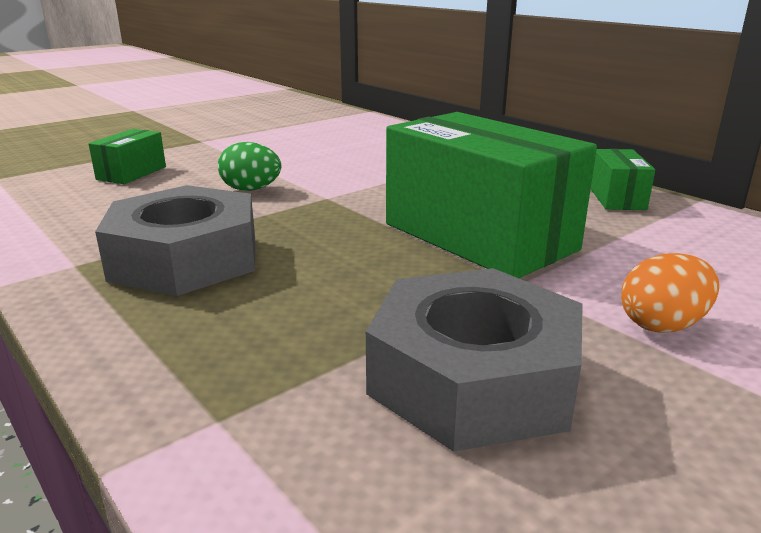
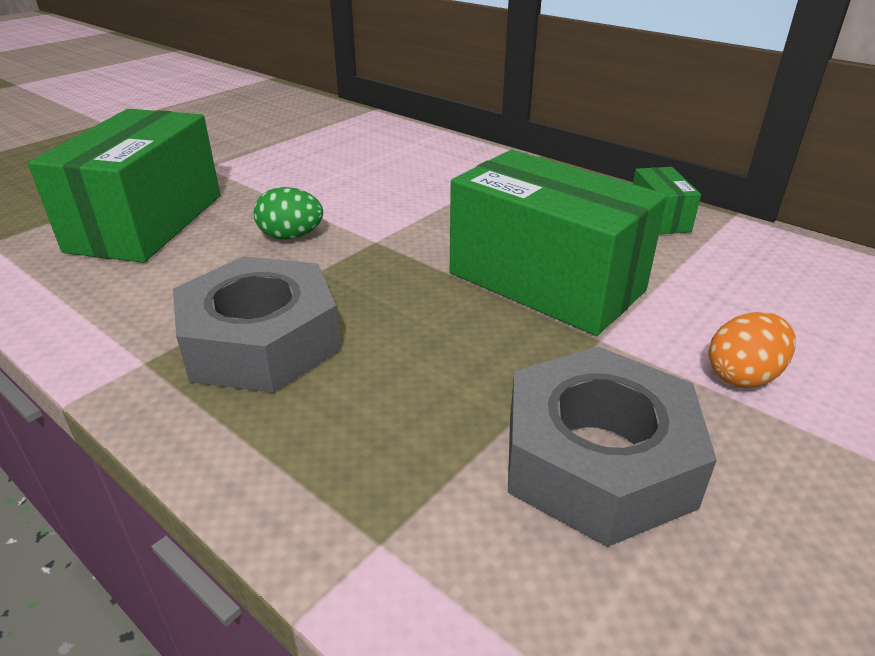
camera: 10 degrees left, 10 degrees up
green box [88,129,166,184] -> green box [28,109,220,263], size x2.19

